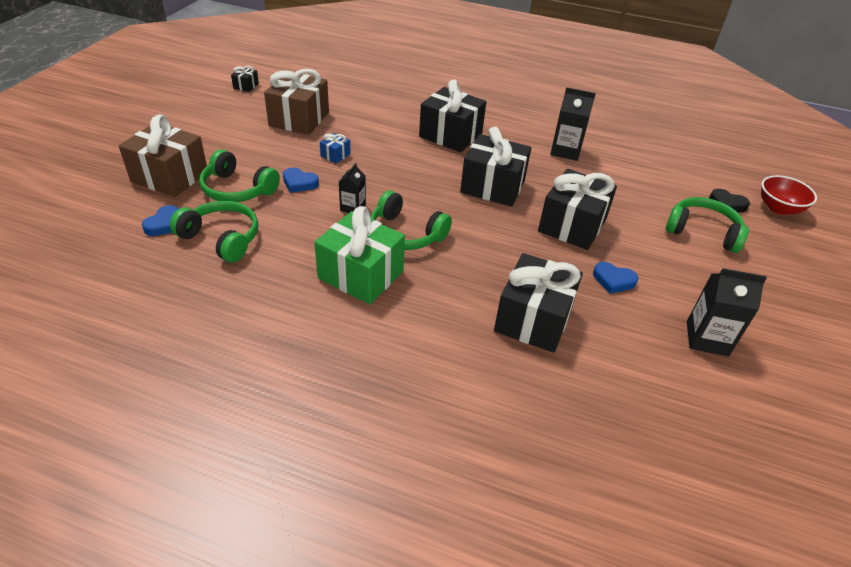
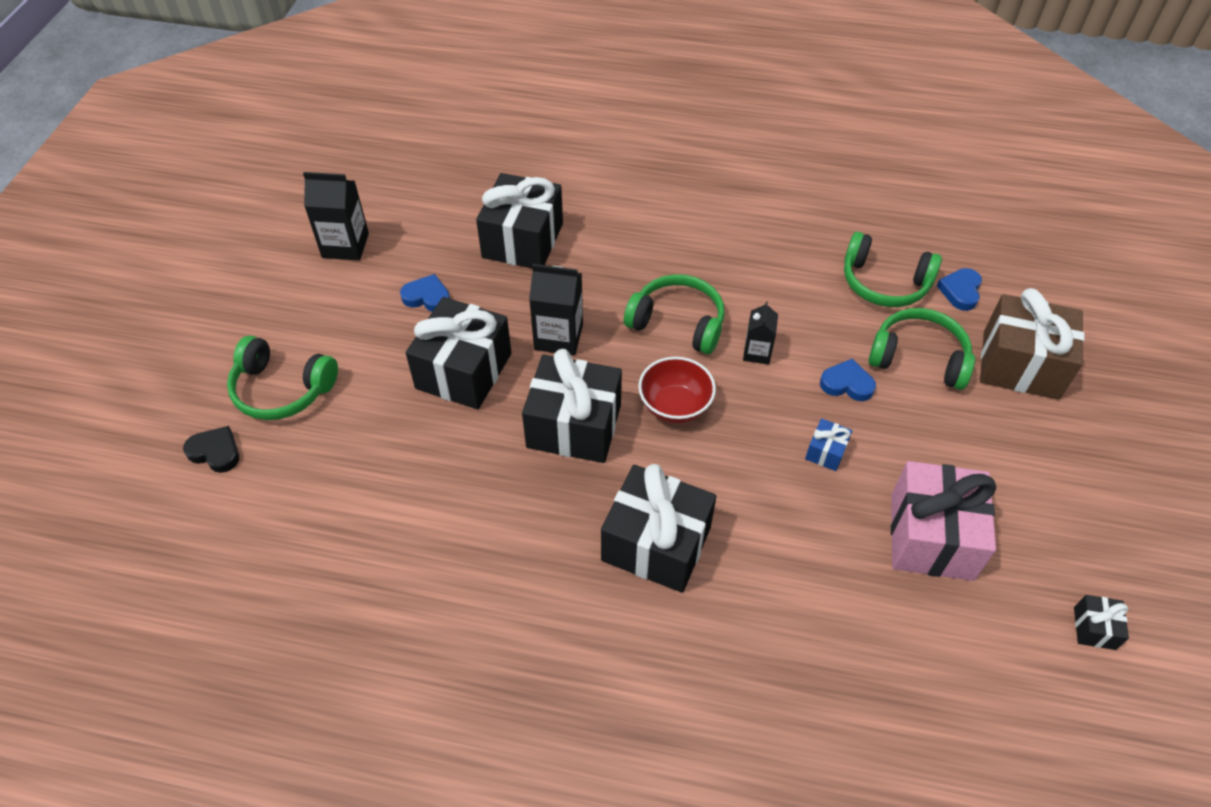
camera: 175 degrees right, 10 degrees up
brown gift [264,69,329,135] -> pink gift [891,461,996,581]
green gift [314,206,405,304] -> none
black carton [550,87,596,161] -> black carton moved to [529,264,583,355]
red bowl [761,175,817,215] -> red bowl moved to [638,357,716,423]

